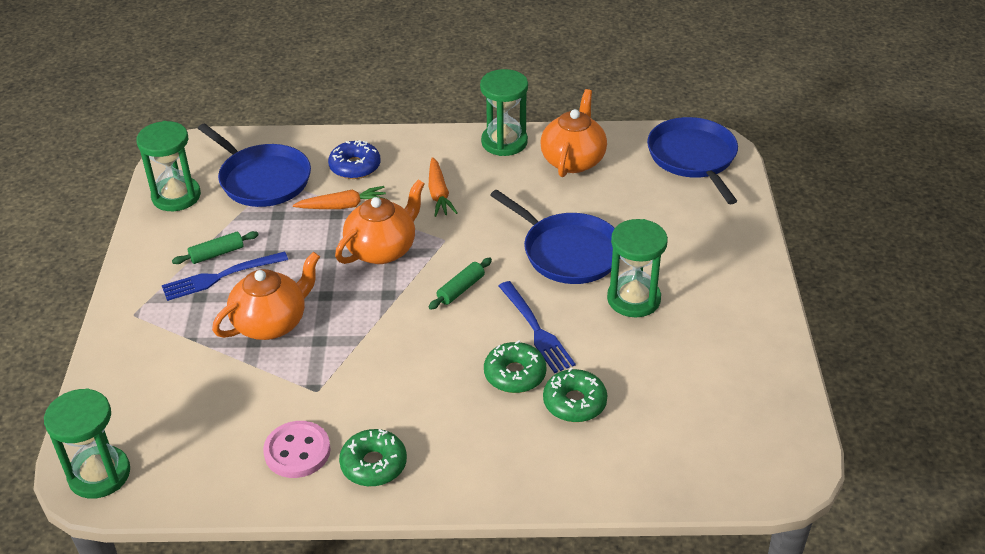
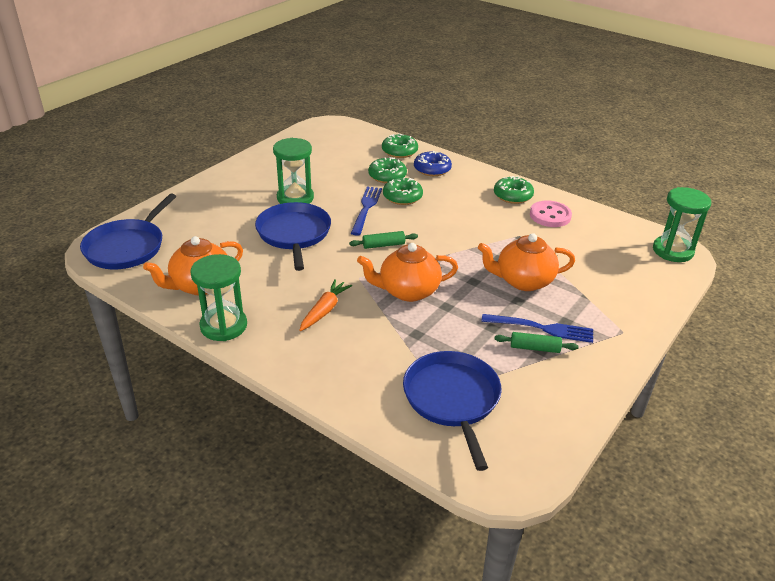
camera: 145 degrees left, 5 degrees down
green hourglass [136,121,201,211] -> none
orange carrot [293,186,386,209] -> none
blue donut [328,140,381,179] -> blue donut moved to [414,151,452,176]
none -> green donut [382,133,418,158]

